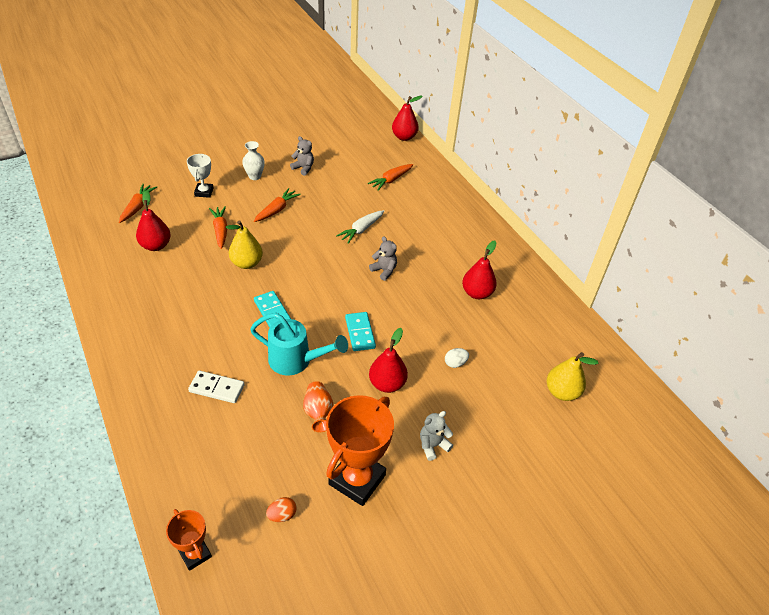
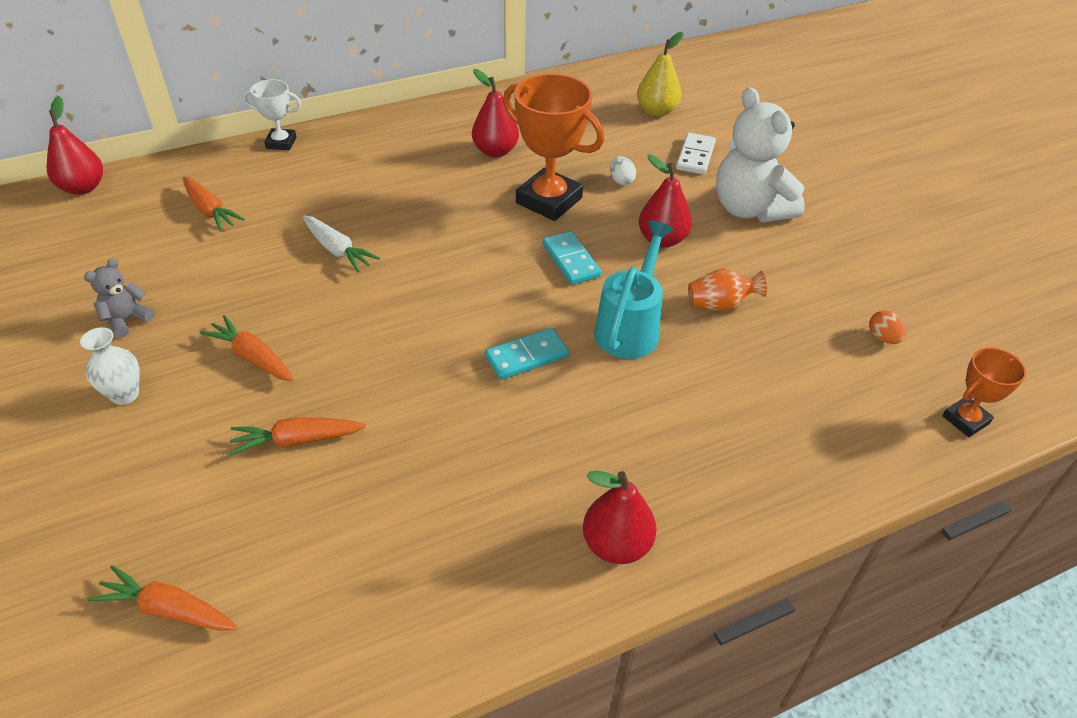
camera: 85 degrees left, 0 degrees up
red pear [136,190,171,251] -> red pear moved to [583,471,657,564]
white trophy [187,154,213,198] -> white trophy moved to [243,79,301,150]
white domino [188,371,244,403] -> white domino moved to [676,133,716,175]
yellow pear [226,220,263,269] -> none
orange trophy [326,395,394,506] -> orange trophy moved to [503,73,604,221]
turquoise domino [345,312,376,351] -> turquoise domino turned 75 degrees clockwise [542,231,601,285]
grey teddy bear [369,236,397,281] -> none
white teddy bear [420,411,453,461] -> white teddy bear [716,87,805,222], size x2.13

